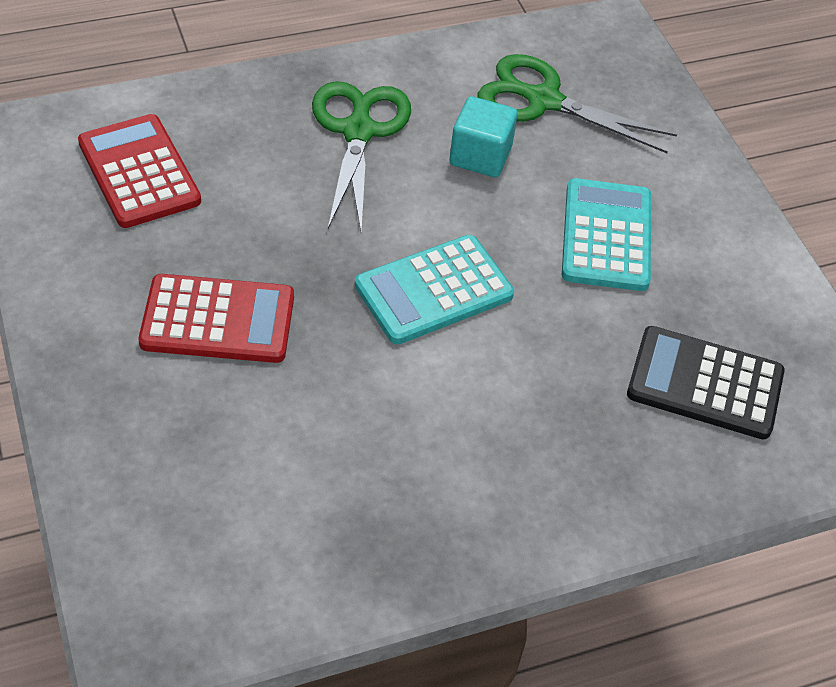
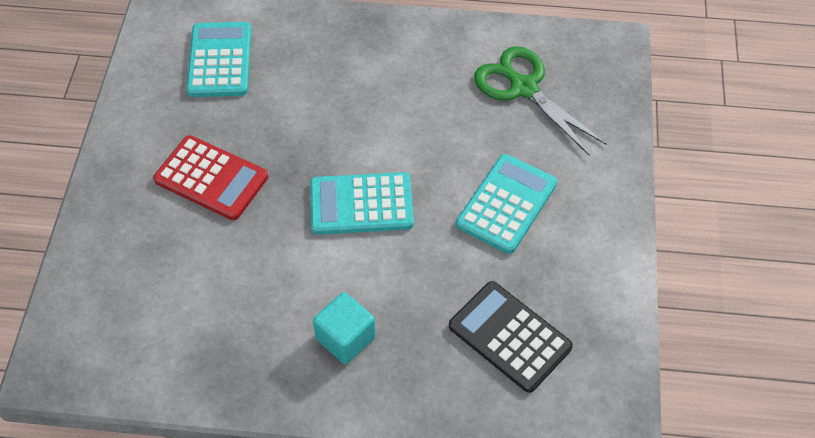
camera: 30 degrees right, 5 degrees up
red calculator [78,114,201,228] -> turquoise calculator [186,22,252,97]
green scissors [312,81,411,231] -> none
turquoise cube [450,96,518,177] -> turquoise cube moved to [313,292,376,364]

